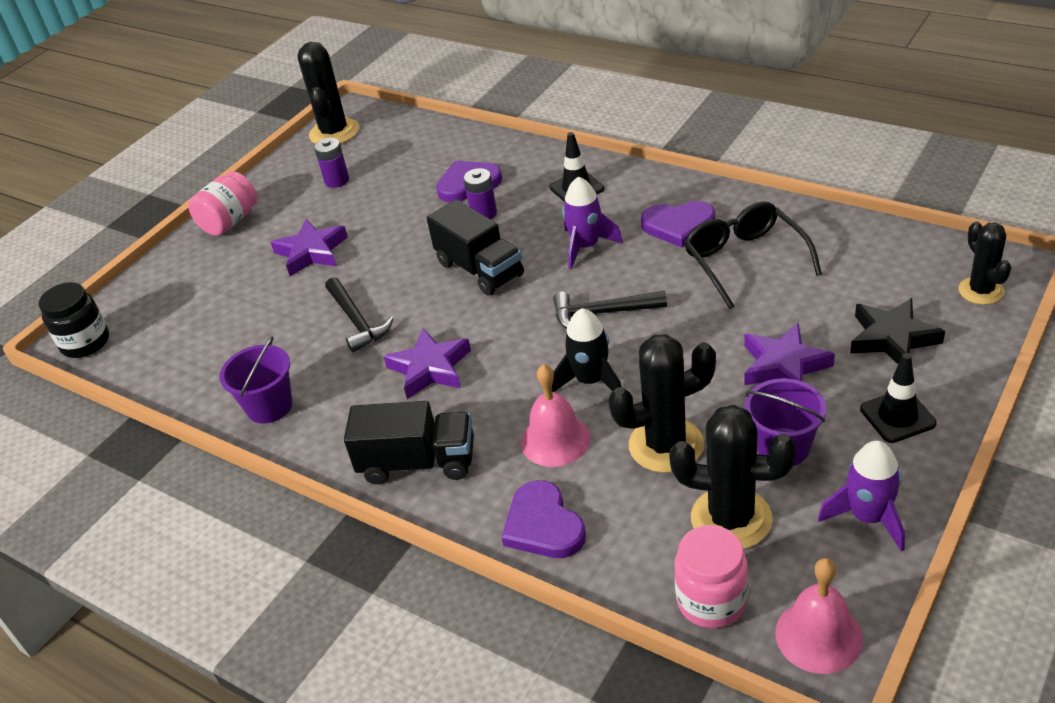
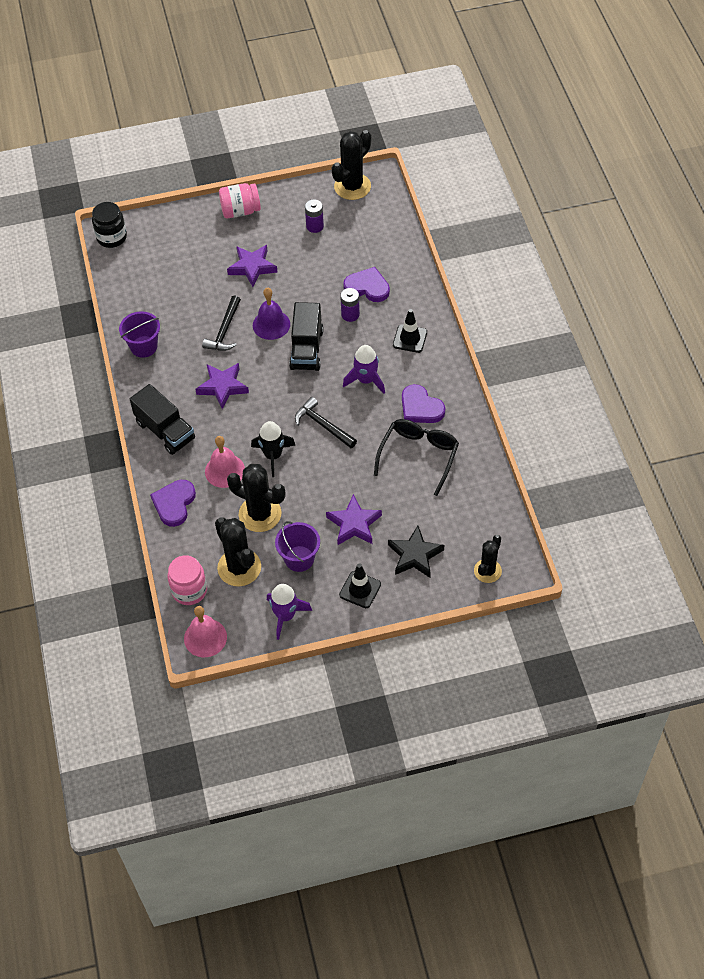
camera: 40 degrees right, 15 degrees up
none -> purple bell [253,288,290,340]

